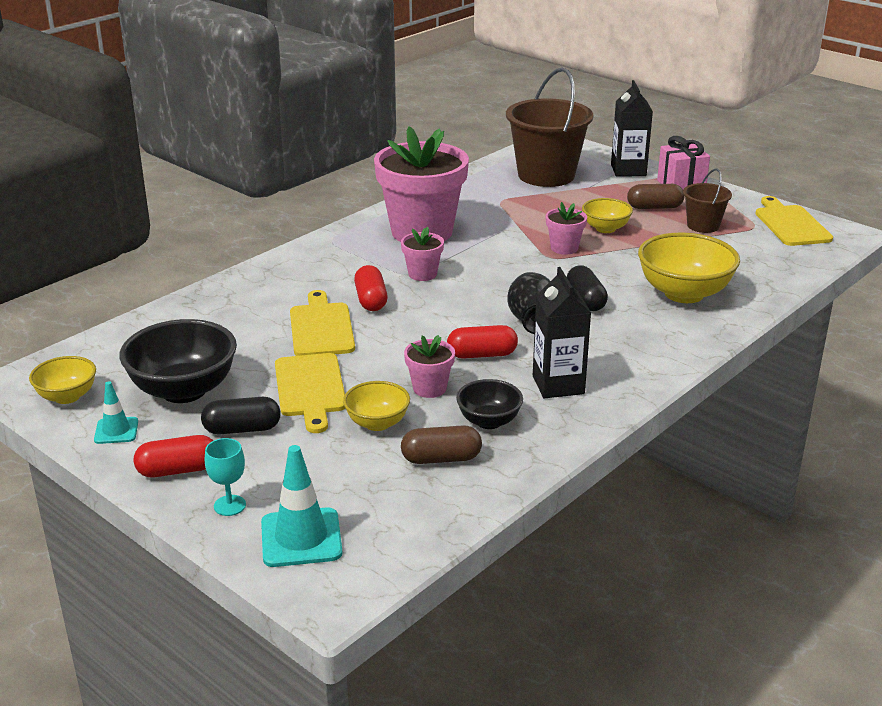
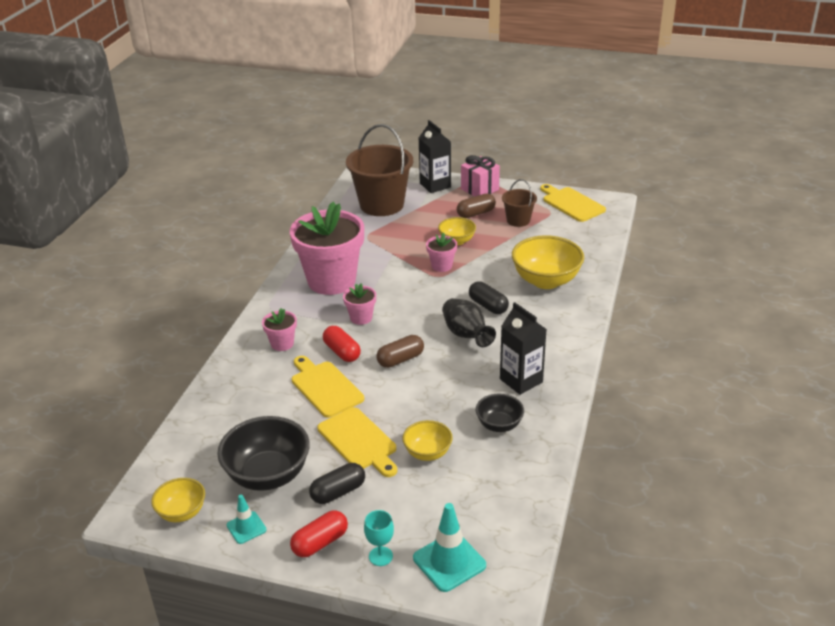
camera: 25 degrees left, 5 degrees up
brown capsule [401,425,482,464] -> brown capsule moved to [376,335,424,368]
pink flower pot [404,335,455,398] -> pink flower pot moved to [262,308,297,351]
red capsule [447,325,518,359] -> none

